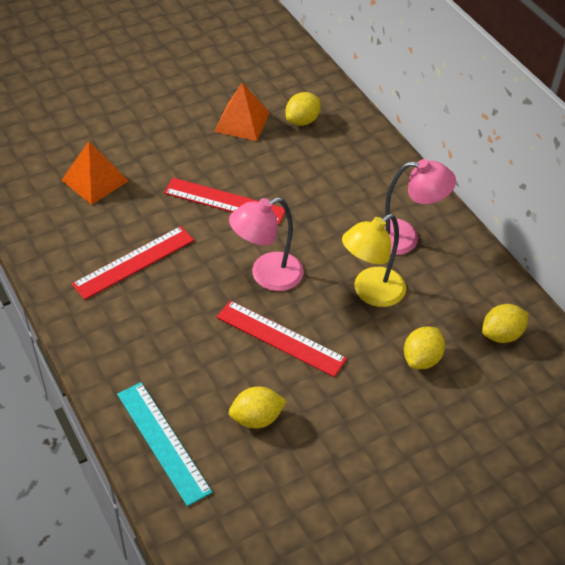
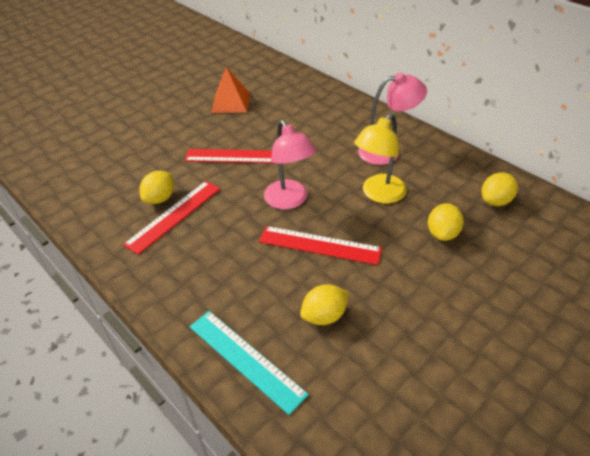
camera: 10 degrees left, 5 degrees down
orange pyramid [62,141,128,205] -> none
pink lamp [229,197,304,291] -> pink lamp turned 75 degrees counterclockwise [264,120,316,209]
yellow lemon [285,92,321,126] -> yellow lemon moved to [140,171,174,204]

